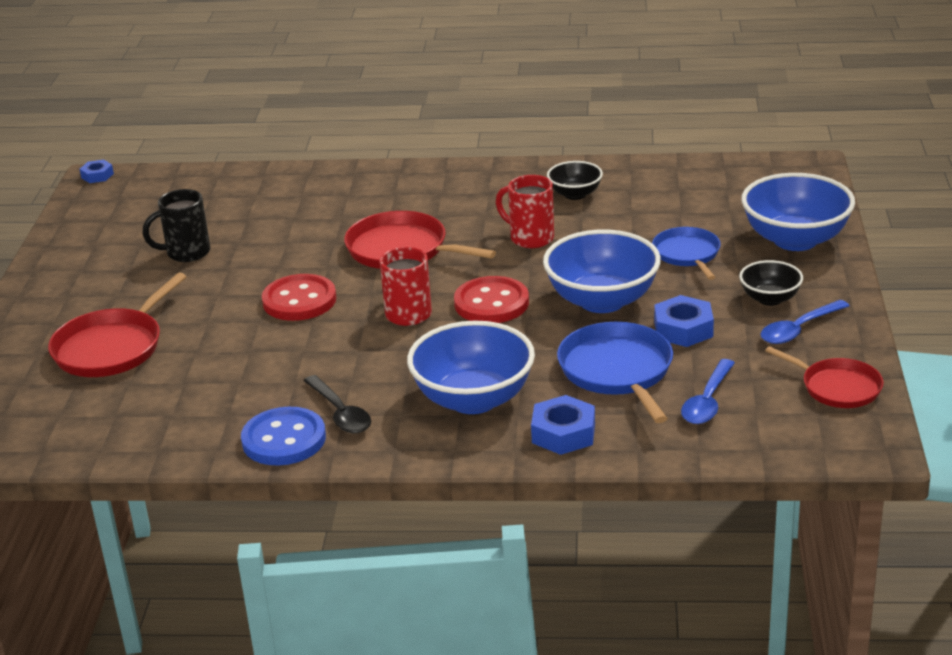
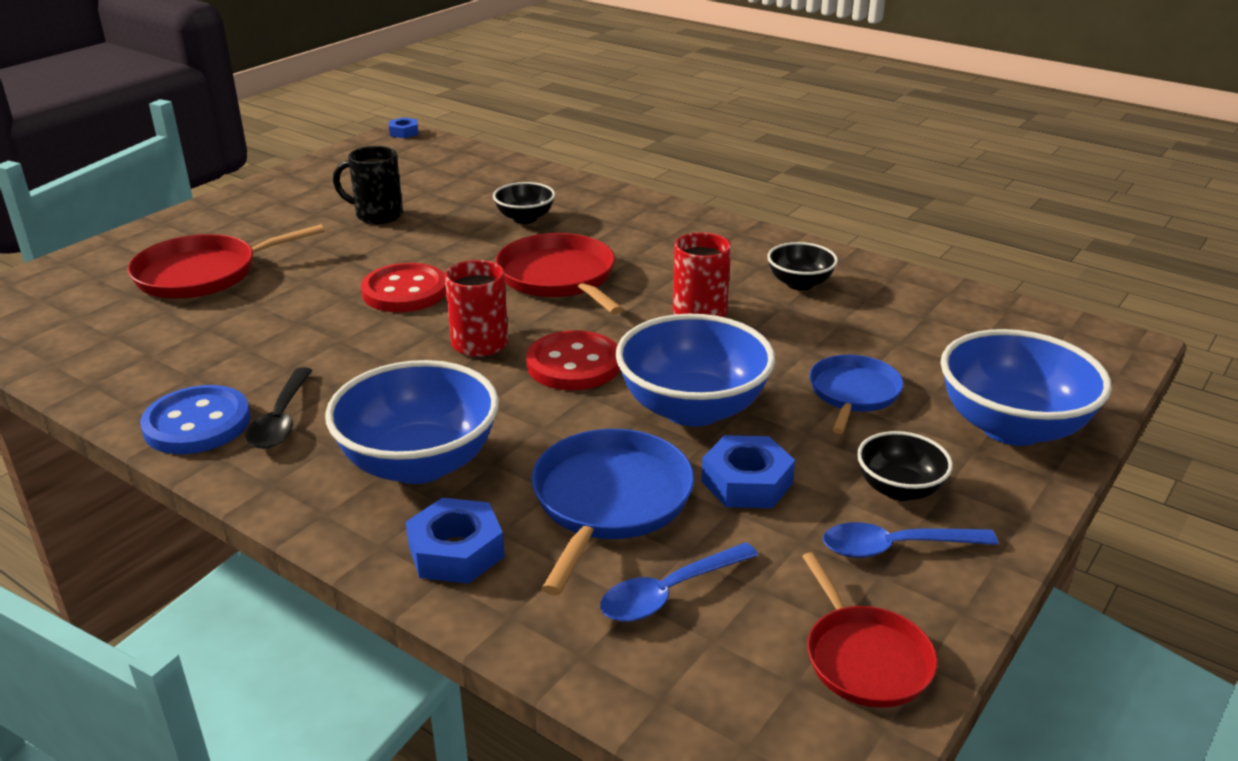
camera: 30 degrees right, 0 degrees up
none -> black bowl [493,182,555,224]

